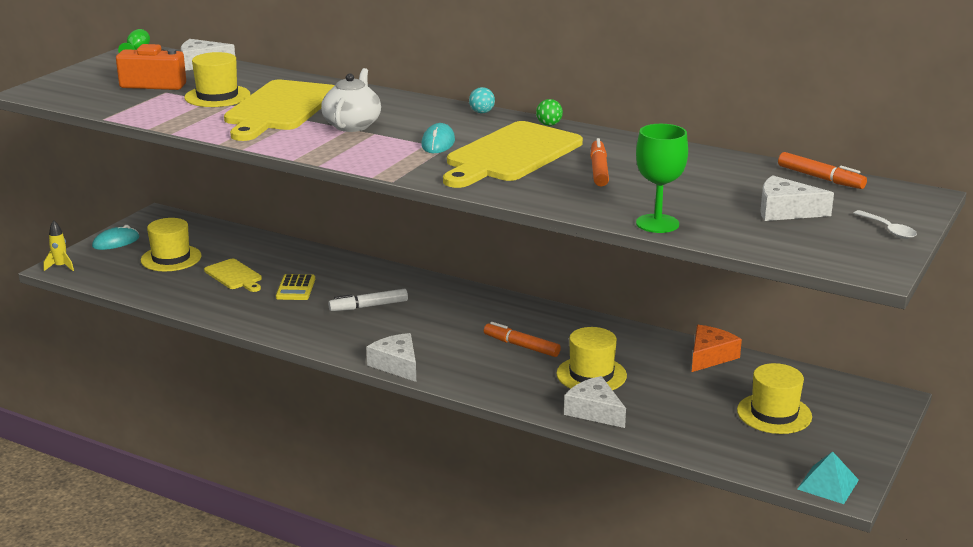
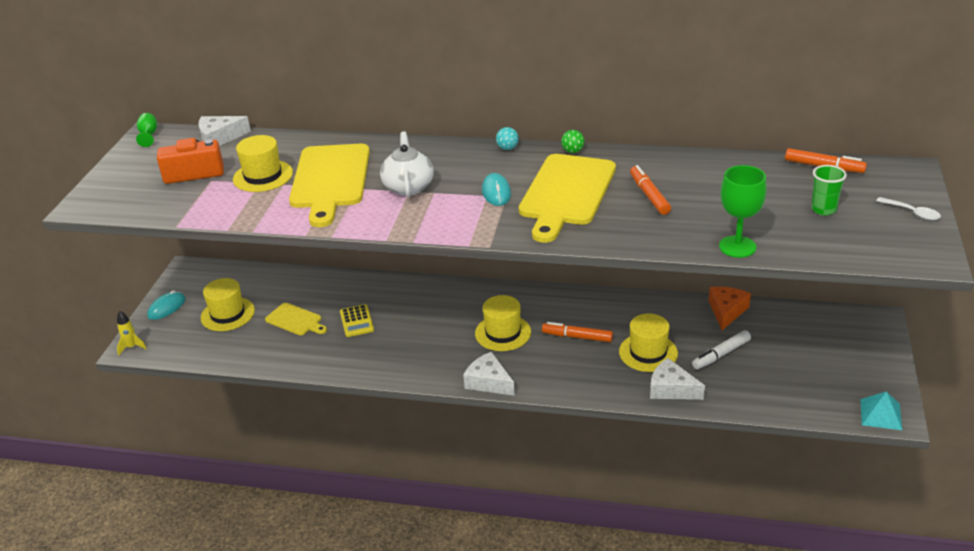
camera: 15 degrees left, 10 degrees up
white marker [328,289,408,311] -> white marker moved to [692,330,751,369]
yellow hat [737,363,812,434] -> yellow hat moved to [475,295,531,351]
white cheese [760,175,834,221] -> green cup [811,165,847,215]

